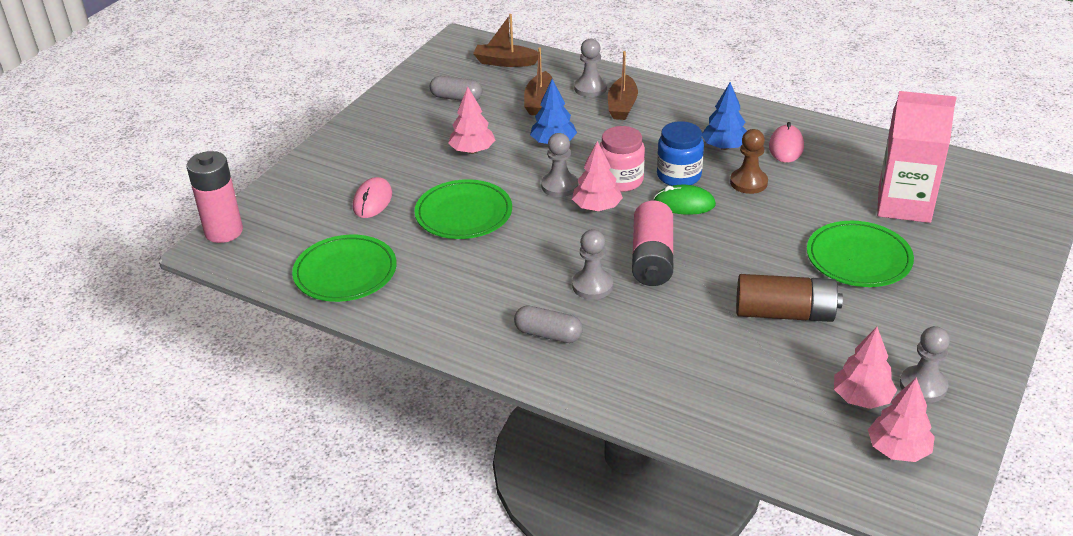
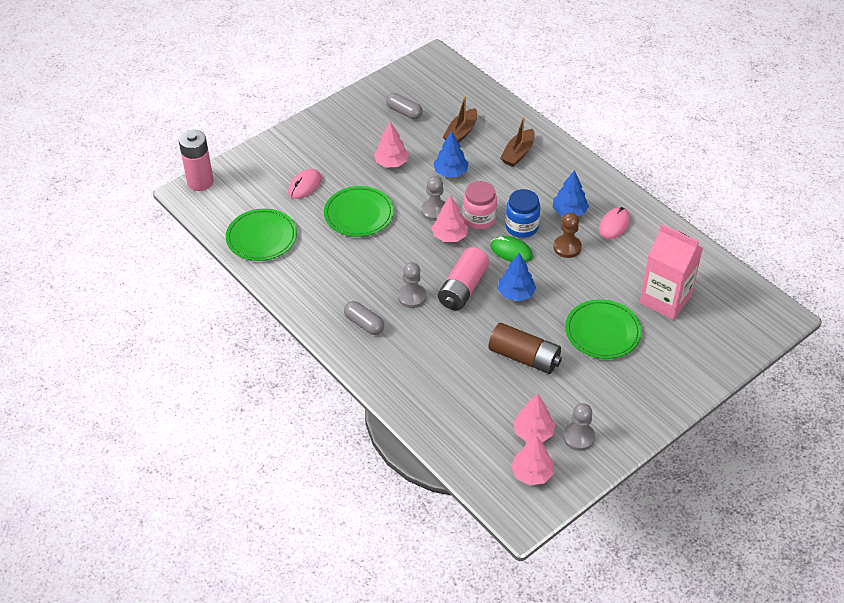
camera: 20 degrees right, 10 degrees up
brown boat [473,14,538,67] -> none
grey pawn [574,39,607,97] -> none
none -> blue tree [498,253,536,301]

